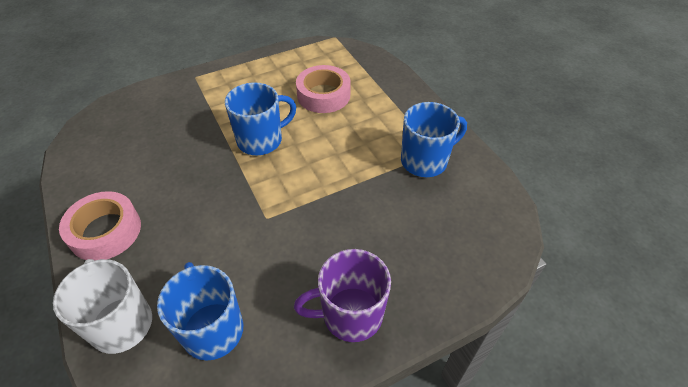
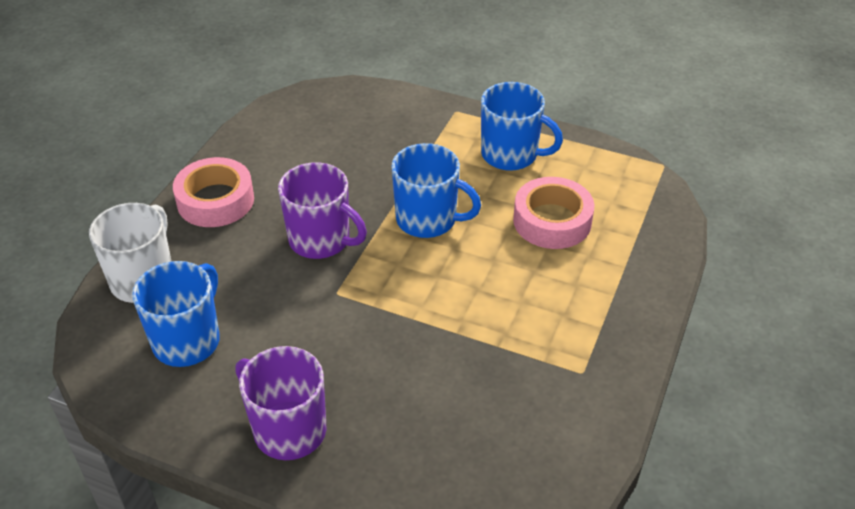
camera: 50 degrees right, 5 degrees down
blue mug [401,102,467,177] -> blue mug moved to [481,82,563,171]
none -> purple mug [278,162,367,259]

